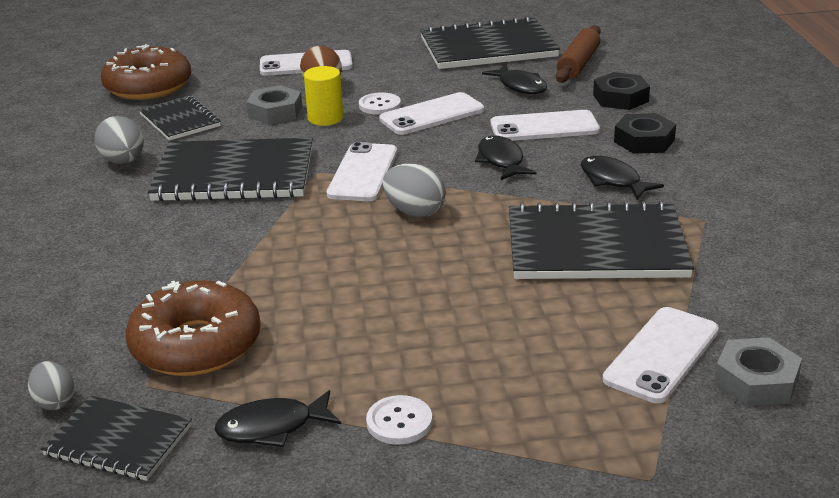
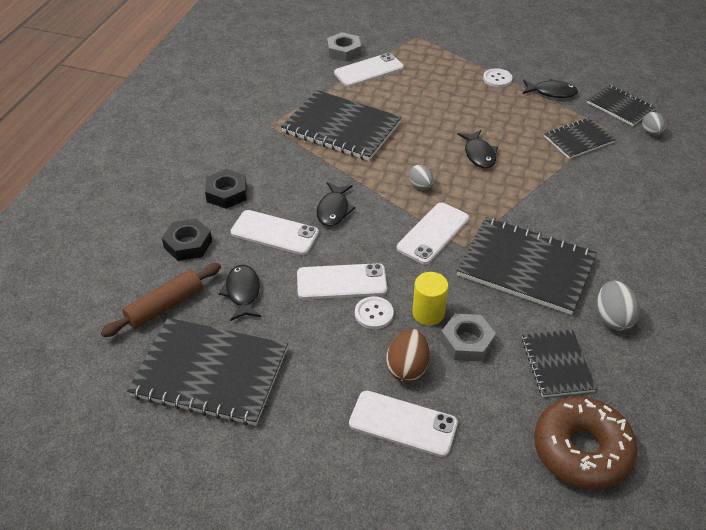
camera: 155 degrees left, 15 degrees up
brown donut [126,280,261,376] -> black notebook [544,118,615,159]
grey egg [382,164,446,217] -> grey egg [409,165,434,189], size x0.66
black fish [581,156,664,199] -> black fish moved to [458,130,498,169]

